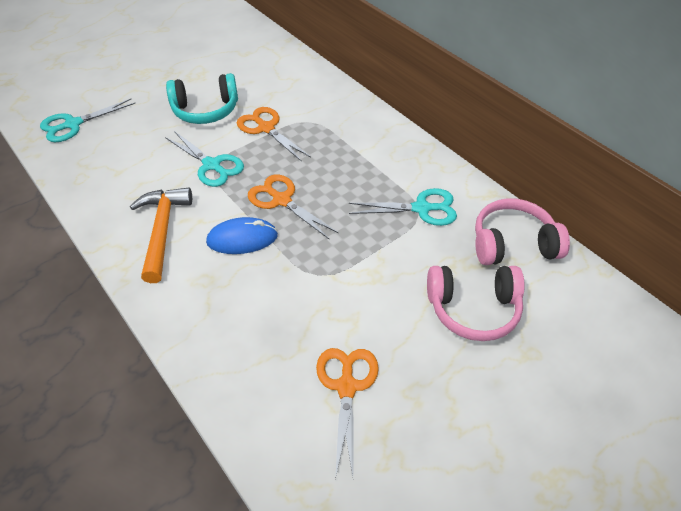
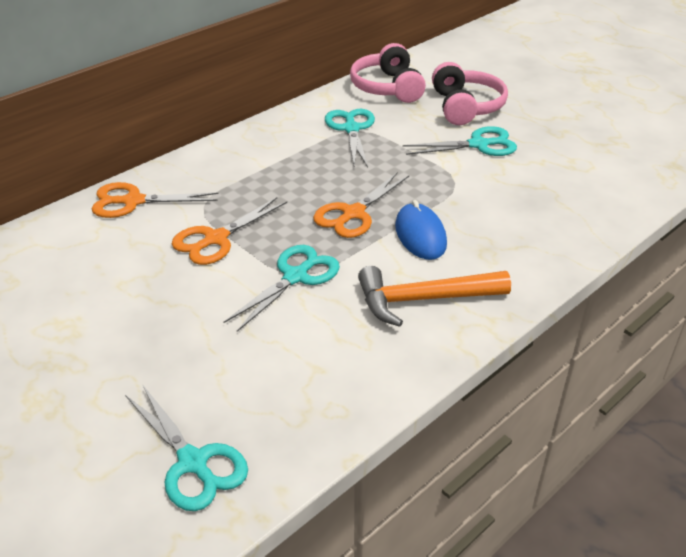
camera: 95 degrees left, 10 degrees down
turquoise headphones [166,73,238,124] -> none
orange scissors [316,348,379,479] -> orange scissors moved to [92,182,219,218]
none -> turquoise scissors [403,126,517,156]

